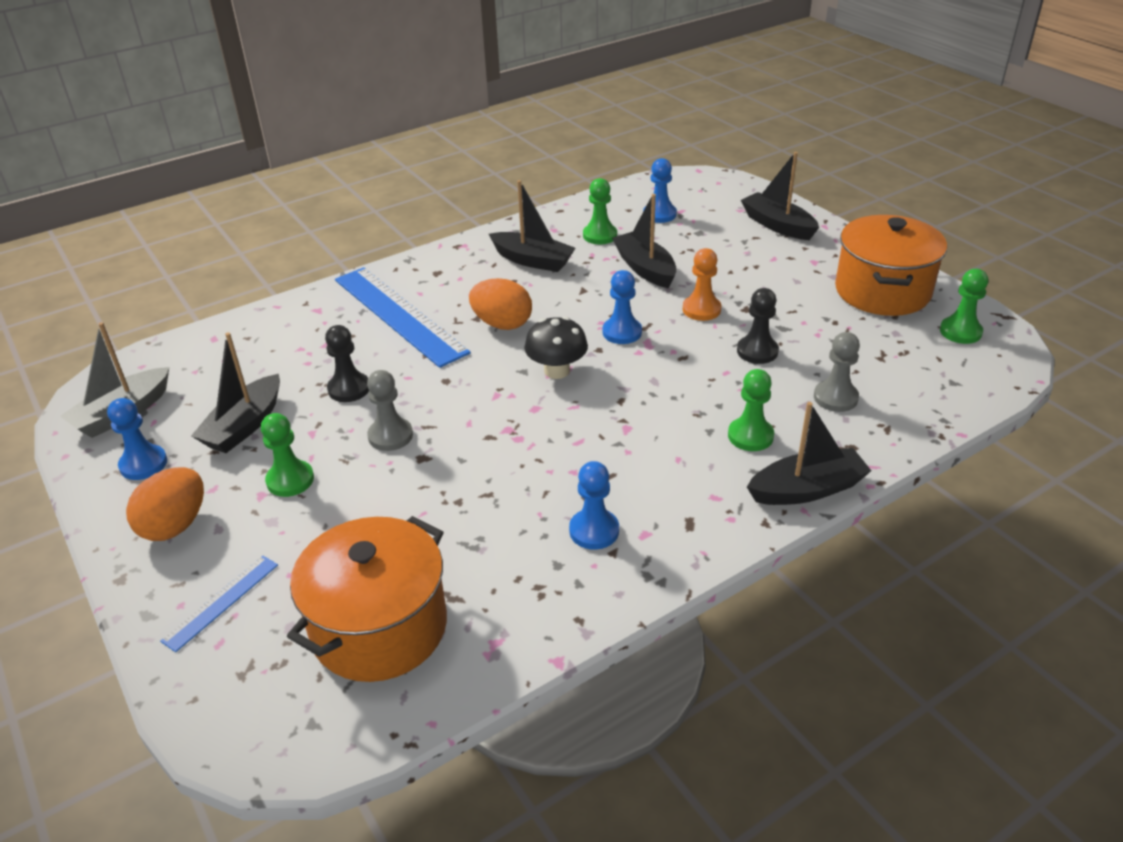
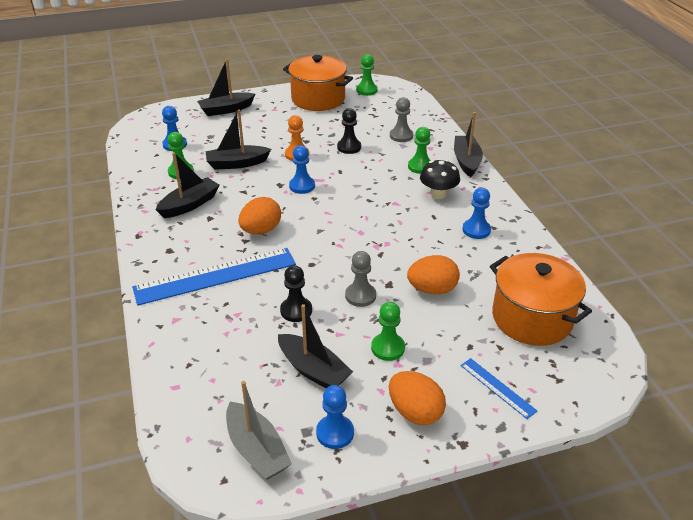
camera: 75 degrees left, 0 degrees up
black mushroom [524,316,588,379] -> black mushroom moved to [420,159,460,199]
none -> orange egg [407,255,460,294]

